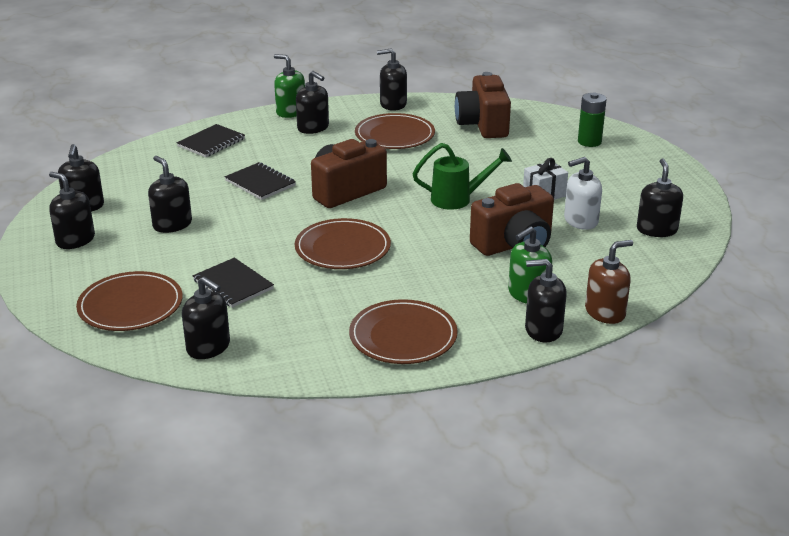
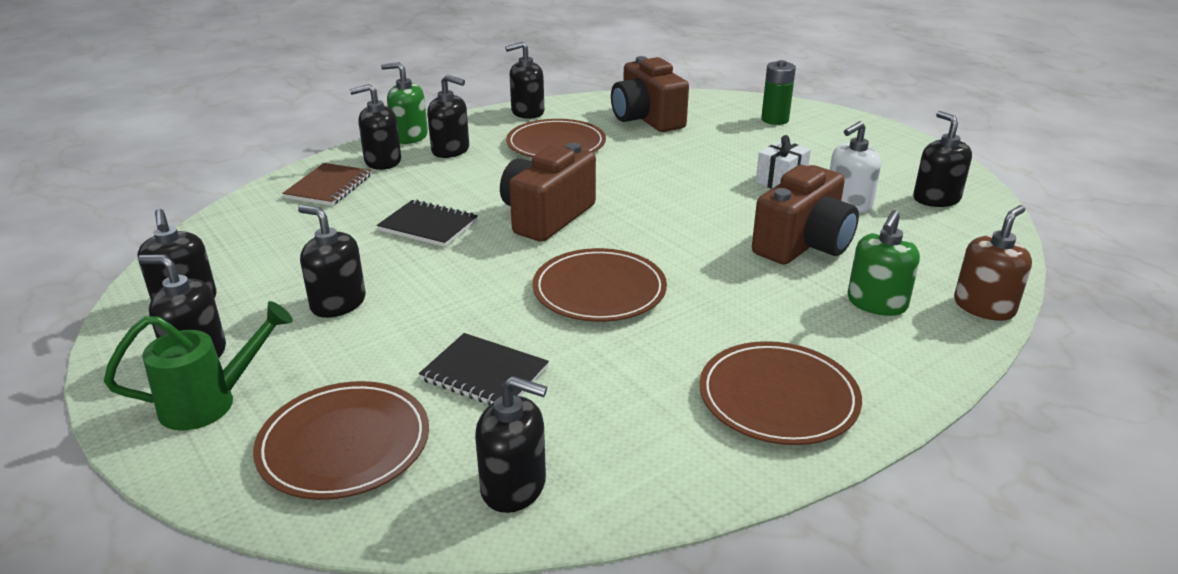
camera: 20 degrees left, 0 degrees up
black notebook [177,124,245,157] -> brown notebook [282,163,371,206]
green watering can [413,143,512,210] -> green watering can moved to [104,301,293,431]
black soap dispenser [525,259,567,342] -> black soap dispenser moved to [349,84,401,170]

